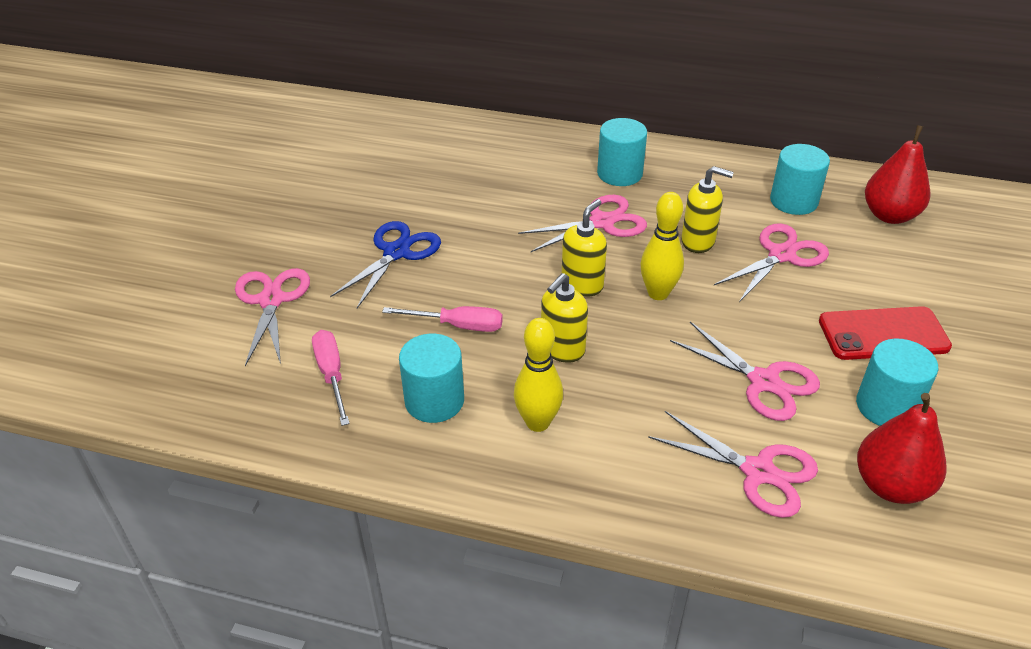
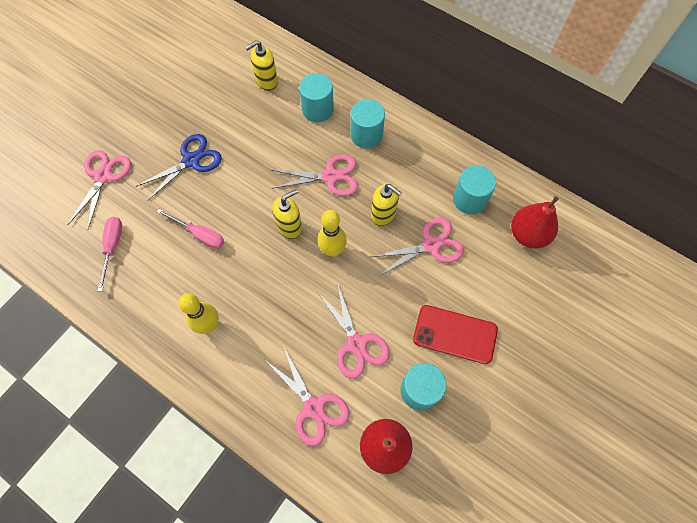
camera: 20 degrees right, 25 degrees up
turquoise cylinder [399,334,464,423] -> turquoise cylinder moved to [299,73,334,122]
yellow soap dispenser [541,273,588,363] -> yellow soap dispenser moved to [245,40,278,91]

